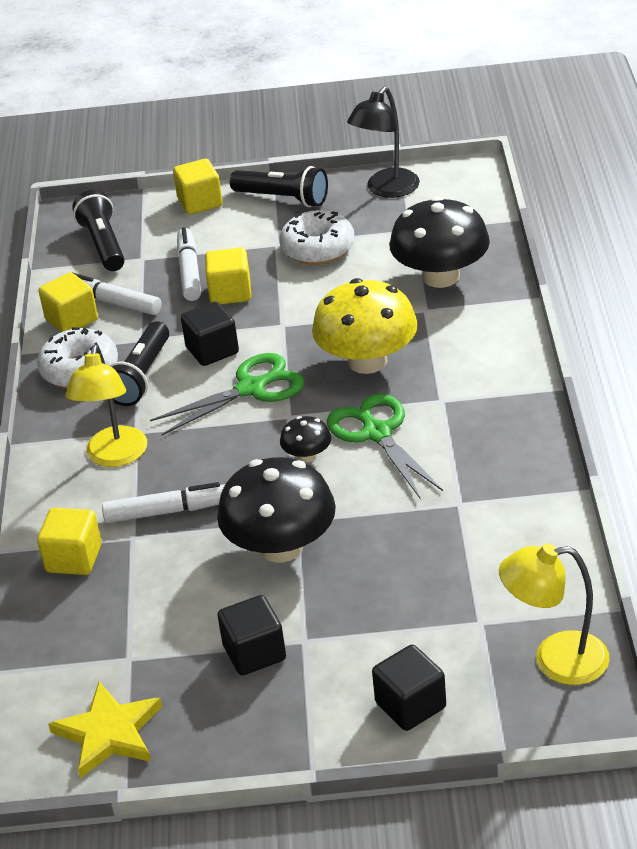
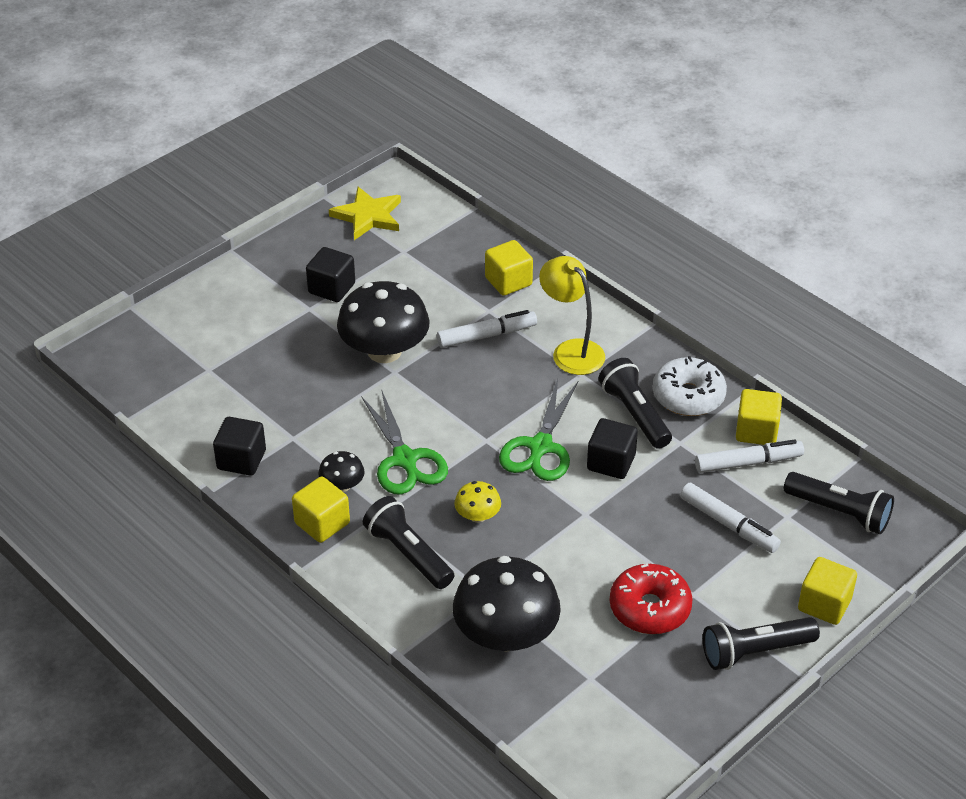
camera: 135 degrees right, 5 degrees up
white marker [102,482,225,523] -> white marker turned 150 degrees counterclockwise [437,310,537,348]
yellow cube [205,248,251,304] -> yellow cube moved to [292,476,350,543]
white donut [280,210,355,265] -> red donut [610,563,693,634]
black mushroom [280,416,331,462] -> black mushroom moved to [318,451,365,492]
yellow mushroom [312,278,418,374] -> yellow mushroom [454,481,501,523], size x0.47
green scissors [327,394,443,498] -> green scissors turned 45 degrees clockwise [361,389,448,494]
black lamp [347,87,420,198] -> none
black cube [372,645,446,731] -> black cube moved to [213,417,266,476]
yellow lamp [499,543,610,685] -> none
none -> black flashlight [363,496,454,589]

